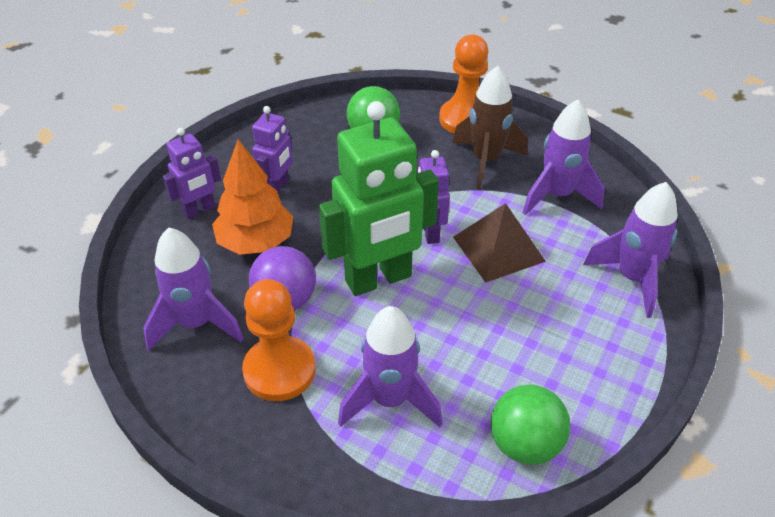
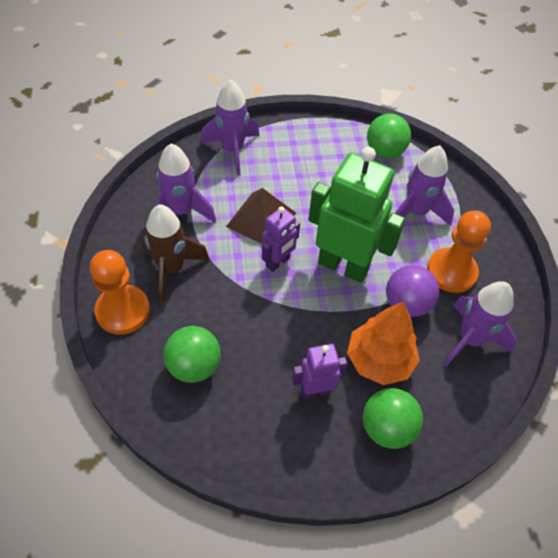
camera: 130 degrees left, 10 degrees up
purple robot [163,128,221,219] -> green ball [363,388,423,449]

